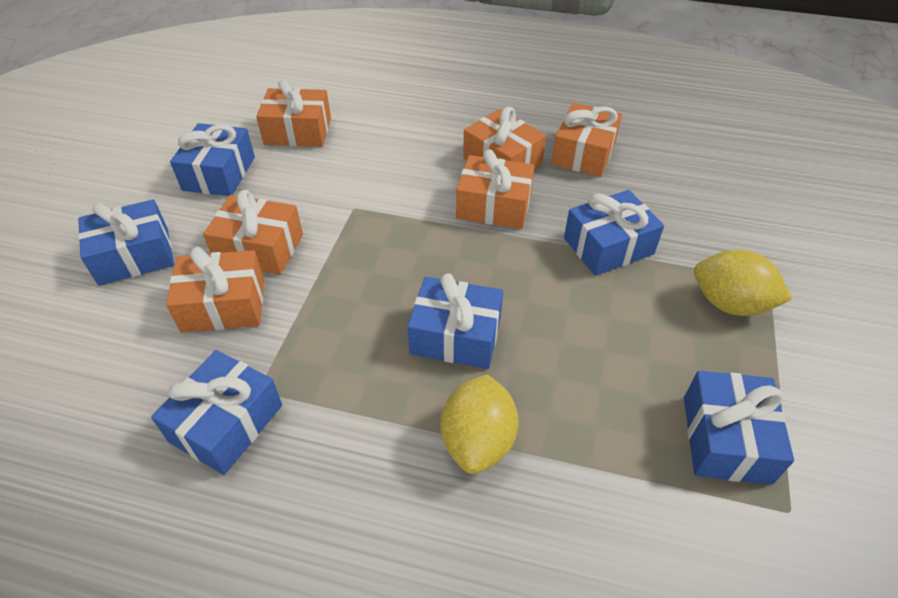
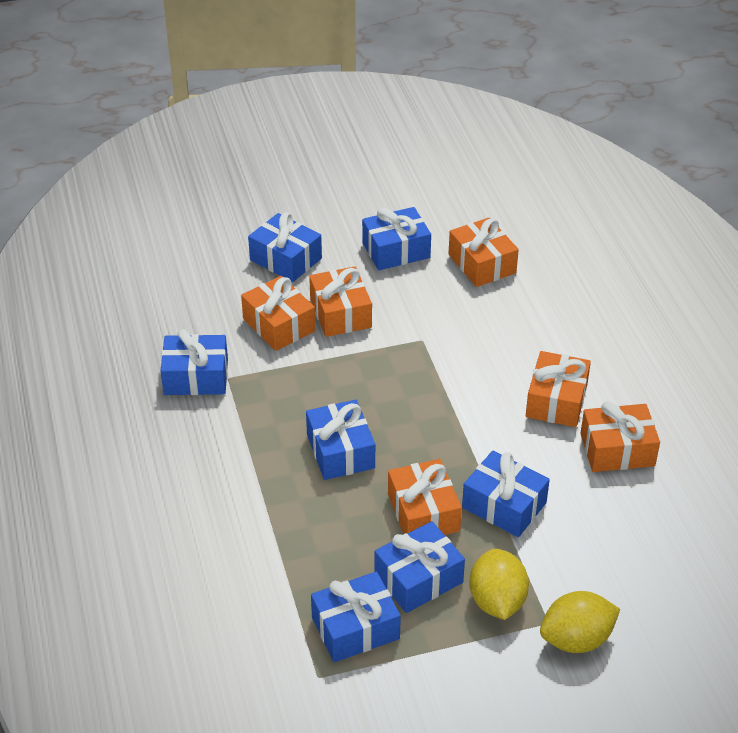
camera: 60 degrees right, 5 degrees down
yellow lemon [440,374,519,474] -> yellow lemon moved to [540,591,620,653]
orange gift [456,150,535,229] -> orange gift moved to [388,459,462,535]
none -> blue gift [375,521,465,613]

